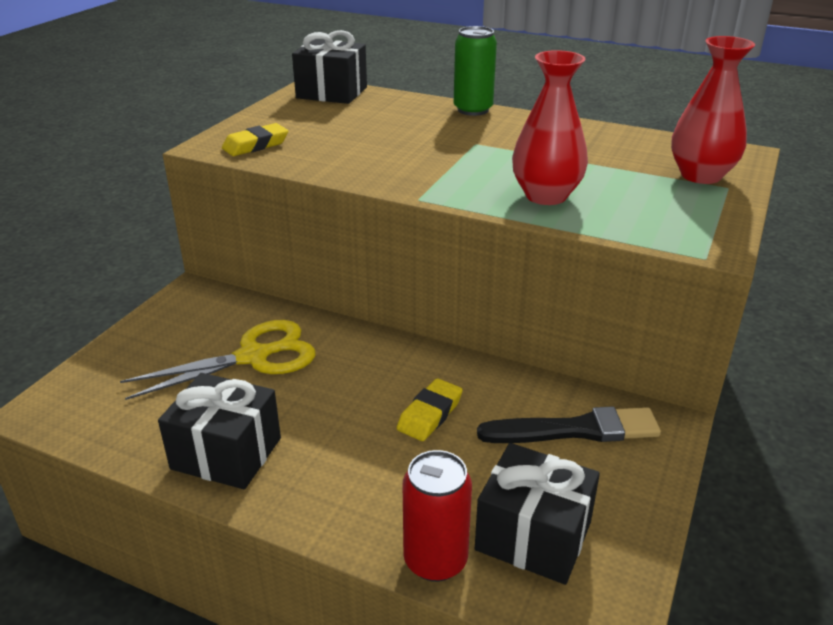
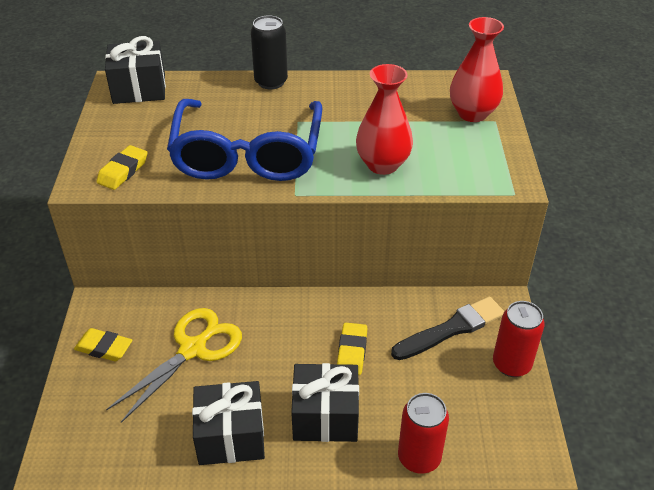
camera: 25 degrees left, 10 degrees up
green can [454,26,497,116] -> black can [251,15,288,89]
black gift [475,443,600,585] -> black gift moved to [291,363,359,442]
none -> yellow eraser [74,328,132,361]
none -> blue glasses [167,99,322,181]
none -> red can [493,301,545,377]

